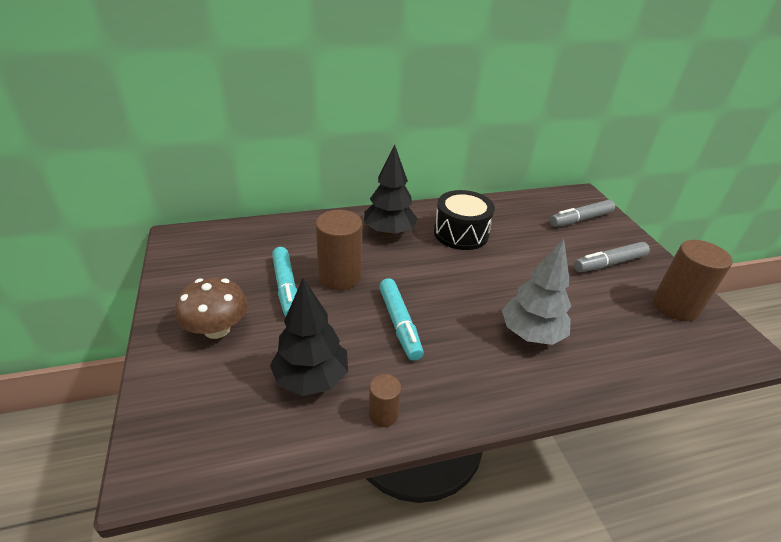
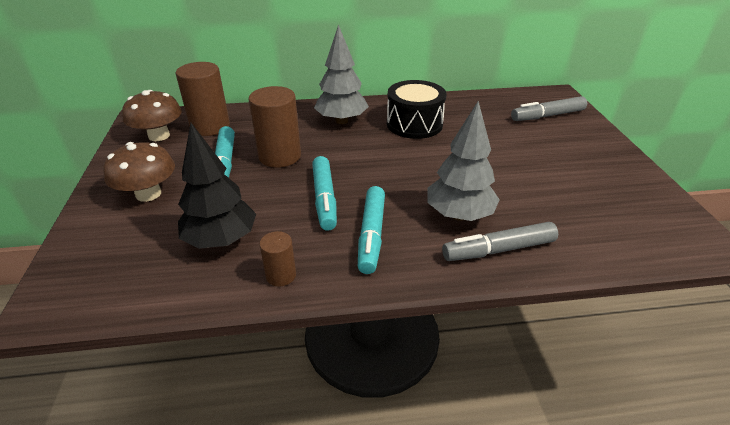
camera: 10 degrees right, 0 degrees up
black tree [364,144,418,236] -> grey tree [314,24,369,124]
grey marker [574,242,650,272] -> grey marker moved to [442,222,558,261]
brown cylinder [653,240,732,321] -> brown cylinder moved to [176,62,230,136]
none -> brown mushroom [122,90,182,141]
none -> turquoise marker [358,186,385,274]

